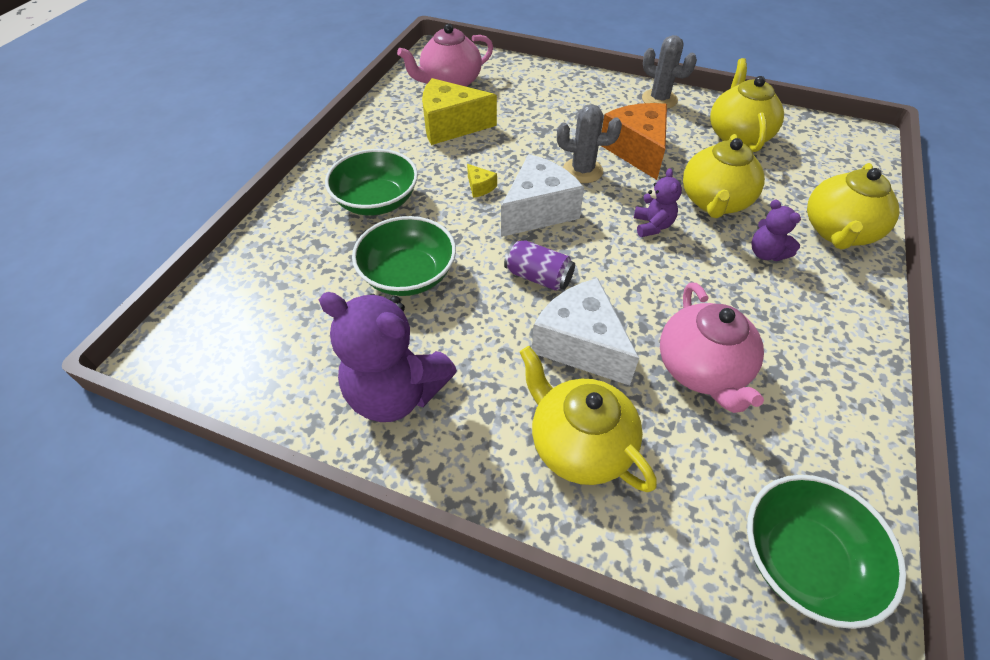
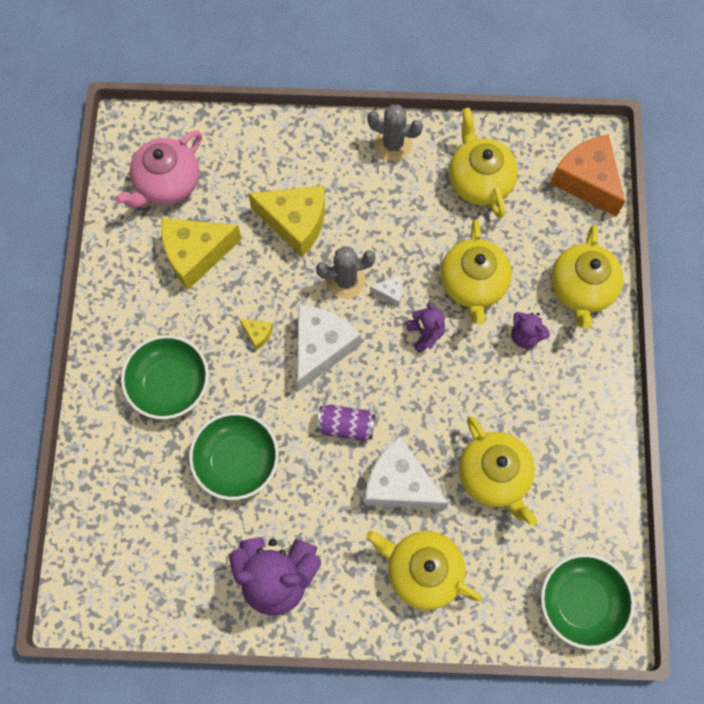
camera: 20 degrees left, 20 degrees up
orange cheese [602,103,667,180] -> orange cheese moved to [550,134,625,217]
pink teapot [660,283,764,413] -> yellow teapot [459,417,537,526]
none -> yellow cheese [248,185,325,257]
none -> white cheese [370,275,403,306]

